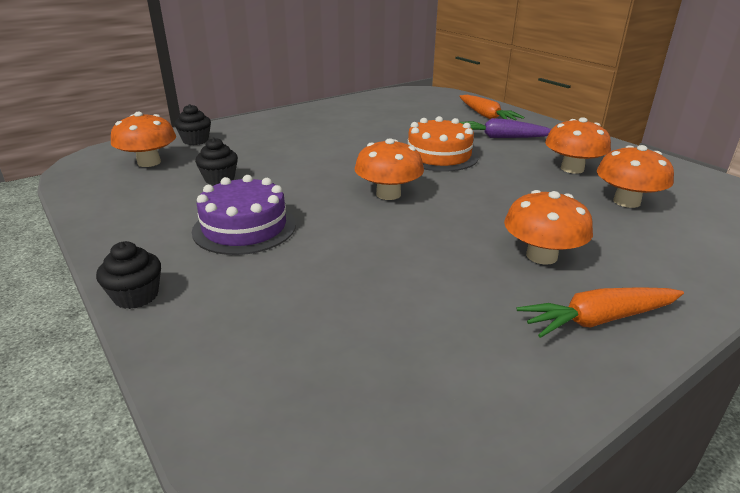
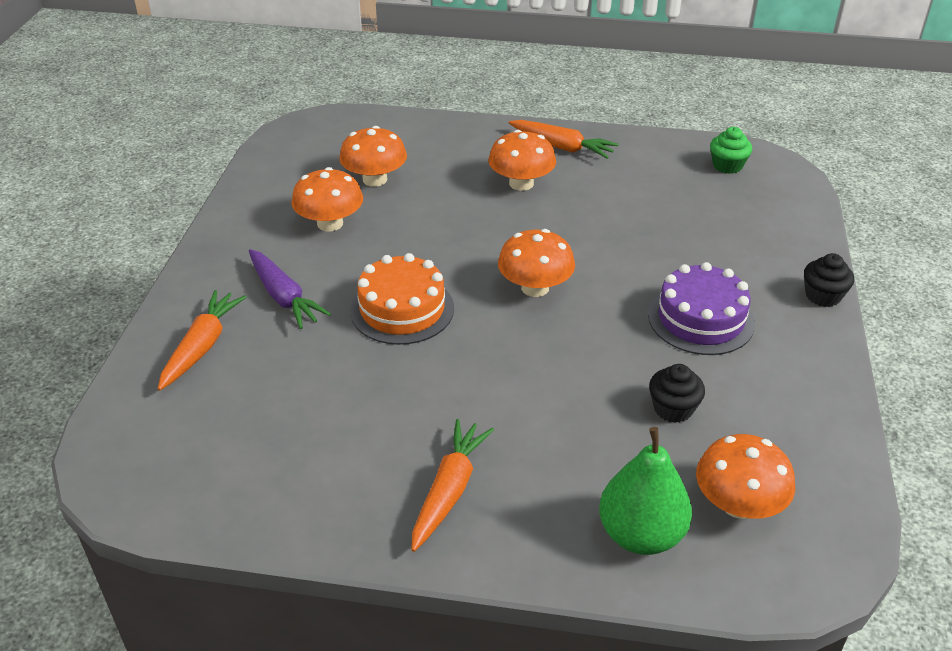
camera: 135 degrees left, 10 degrees up
black cupcake [175,104,211,145] -> green pear [599,427,692,555]
none -> orange carrot [411,419,494,552]
none -> green cupcake [710,127,752,174]

